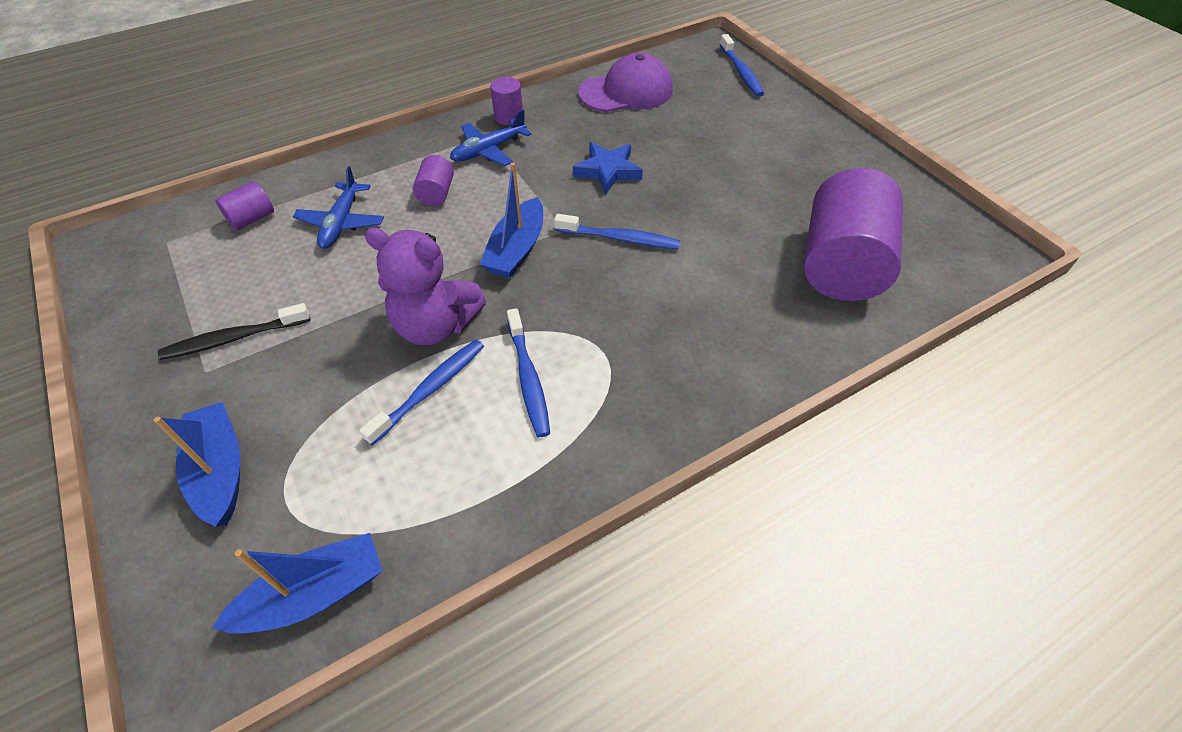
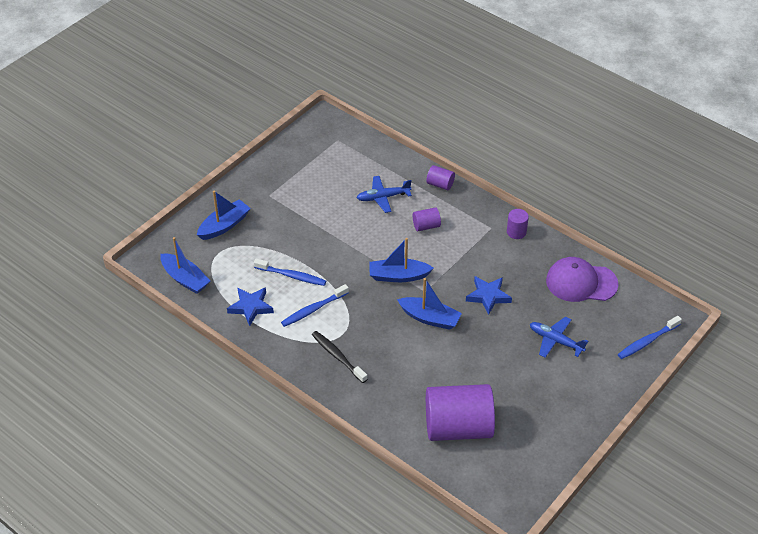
camera: 70 degrees right, 5 degrees down
black toothbrush [158,303,311,360] -> black toothbrush moved to [312,331,367,383]
purple cylinder [215,181,274,230] -> purple cylinder moved to [426,165,455,190]
purple teddy bear [364,228,486,345] -> none
blue plane [450,109,532,166] -> blue plane moved to [530,316,588,358]
blue toothbrush [554,214,680,249] -> blue boat [397,278,462,330]
purple cap [578,53,673,112] -> purple cap turned 135 degrees clockwise [546,257,619,302]
none -> blue star [227,287,274,326]

